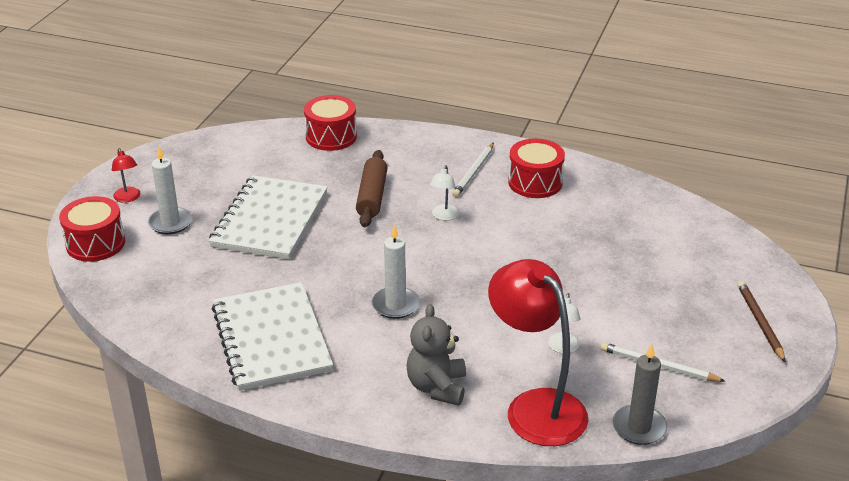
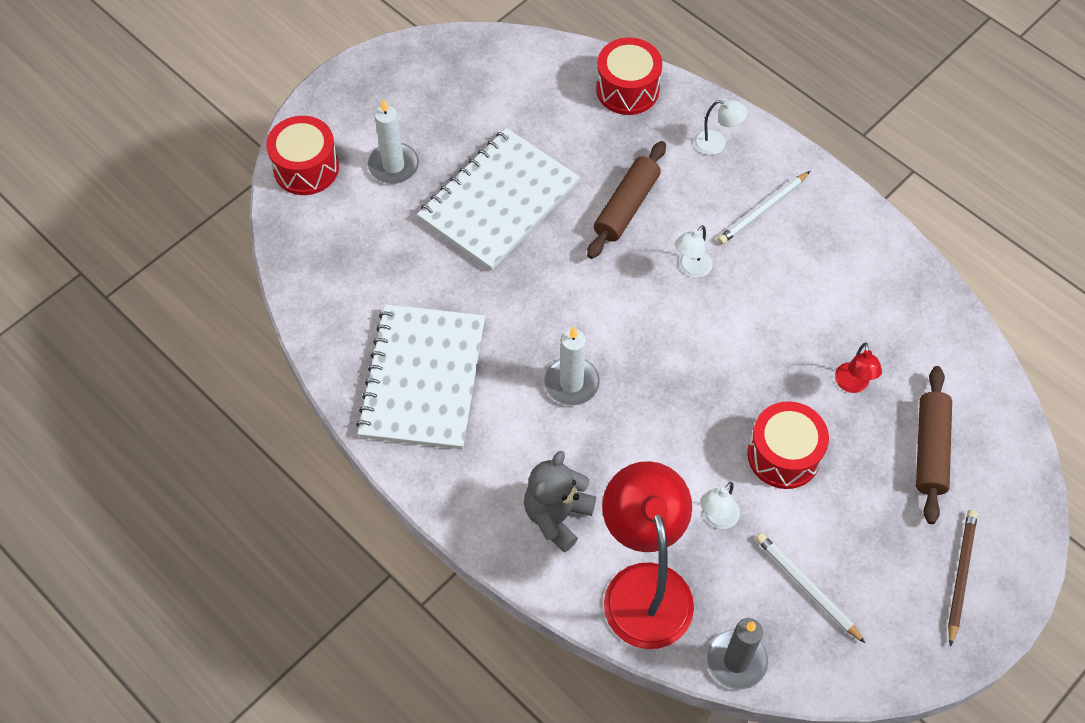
camera: 25 degrees right, 25 degrees up
red lamp [112,148,140,203] -> red lamp moved to [835,343,882,393]
red drum [508,138,565,198] -> red drum moved to [747,401,829,489]
none -> white lamp [694,100,747,155]
none -> brown rolling pin [916,366,952,524]

